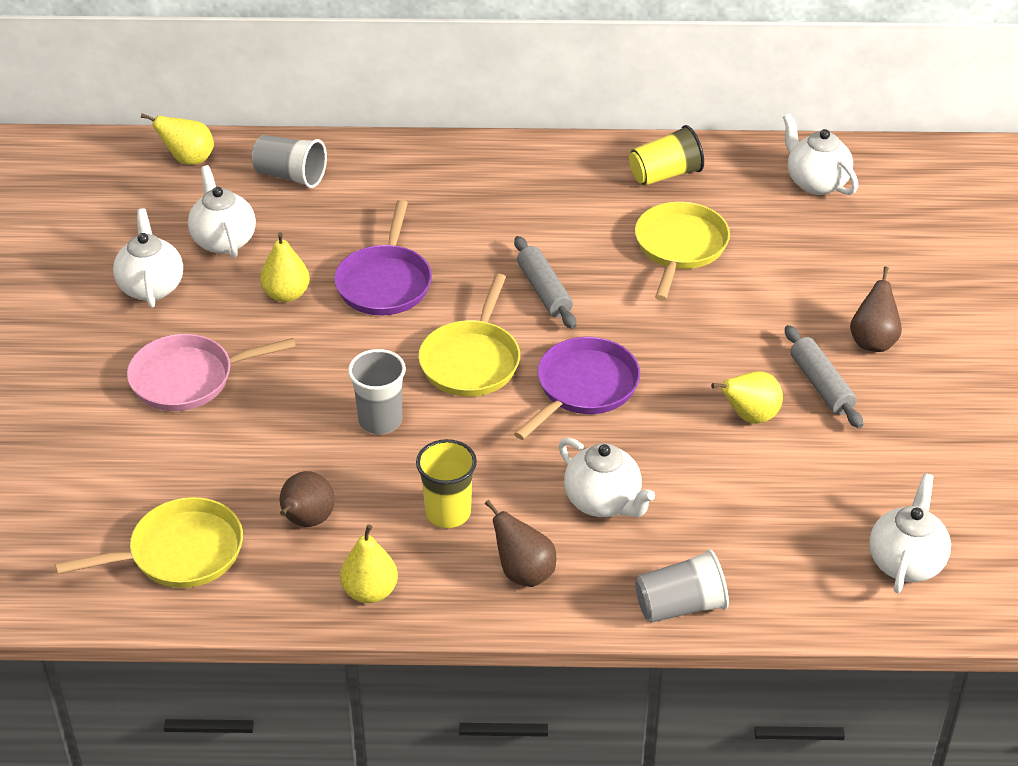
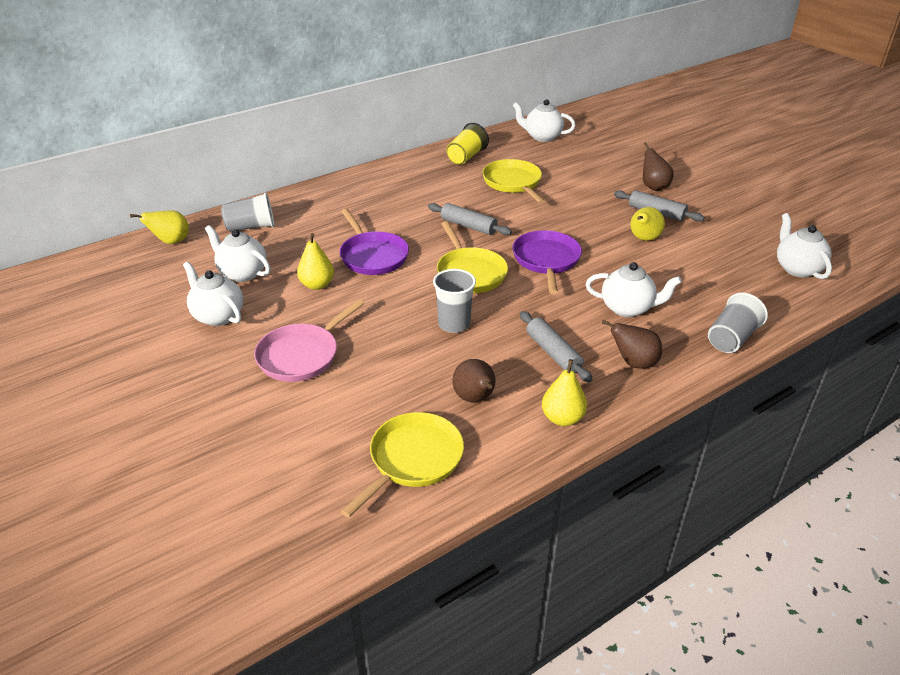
camera: 35 degrees left, 5 degrees down
yellow cup [416,439,477,528] -> grey rolling pin [520,311,593,383]

